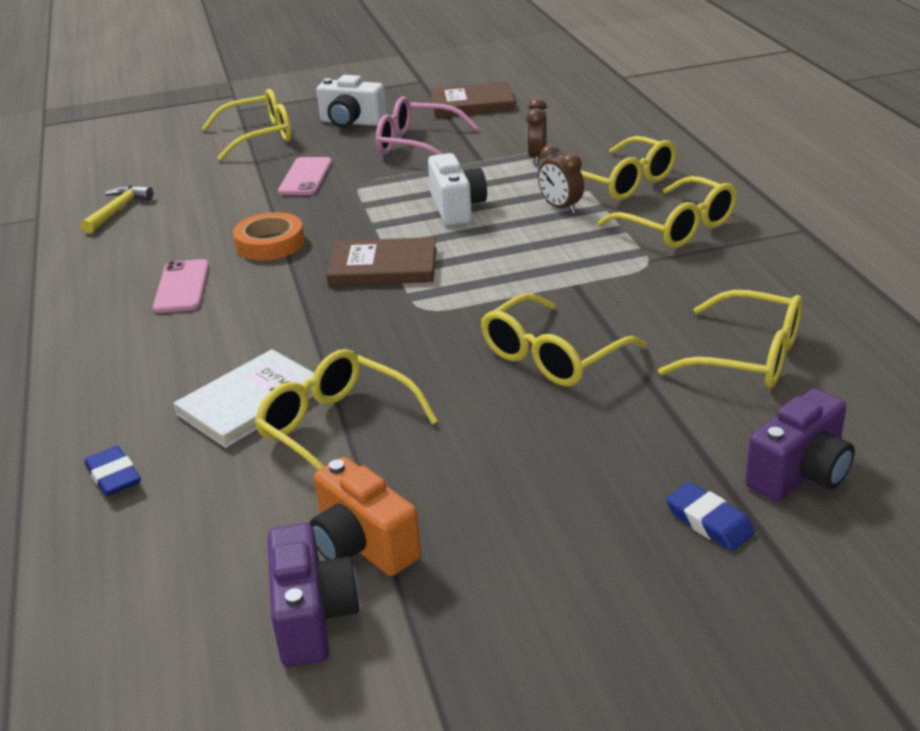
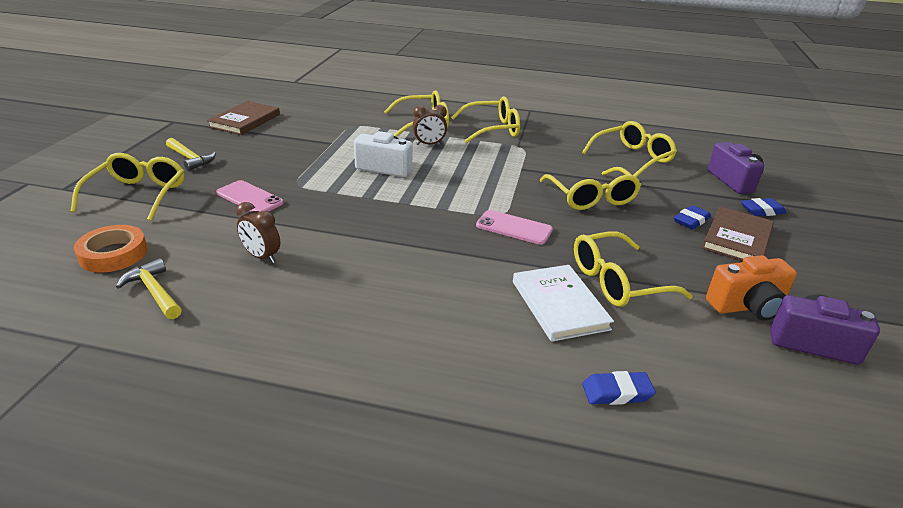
camera: 65 degrees left, 0 degrees up
pink phone [153,259,209,313] -> pink phone moved to [476,210,553,245]
orange tape [233,212,305,260] -> orange tape moved to [74,225,148,273]
white camera [317,75,386,128] -> yellow hammer [166,138,216,171]
brown book [326,237,437,286] -> brown book moved to [702,206,774,261]
pink glasses [376,97,479,155] -> none
brown clock [526,98,547,165] -> brown clock moved to [236,202,280,263]
none -> blue eraser [674,205,711,230]

